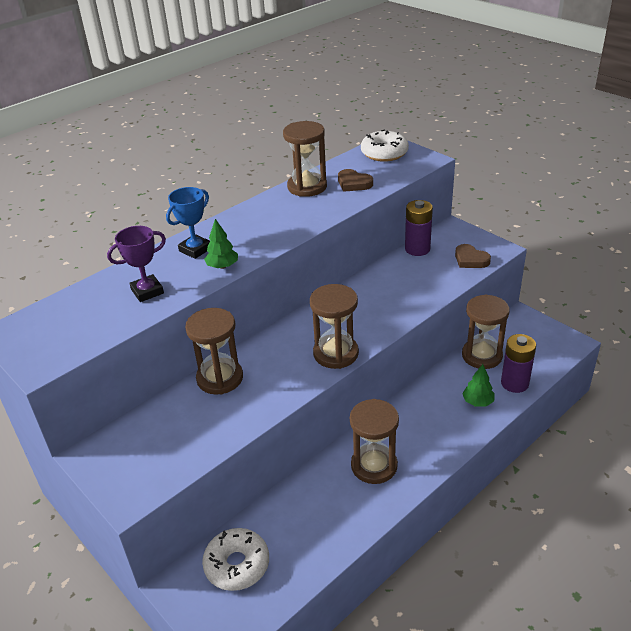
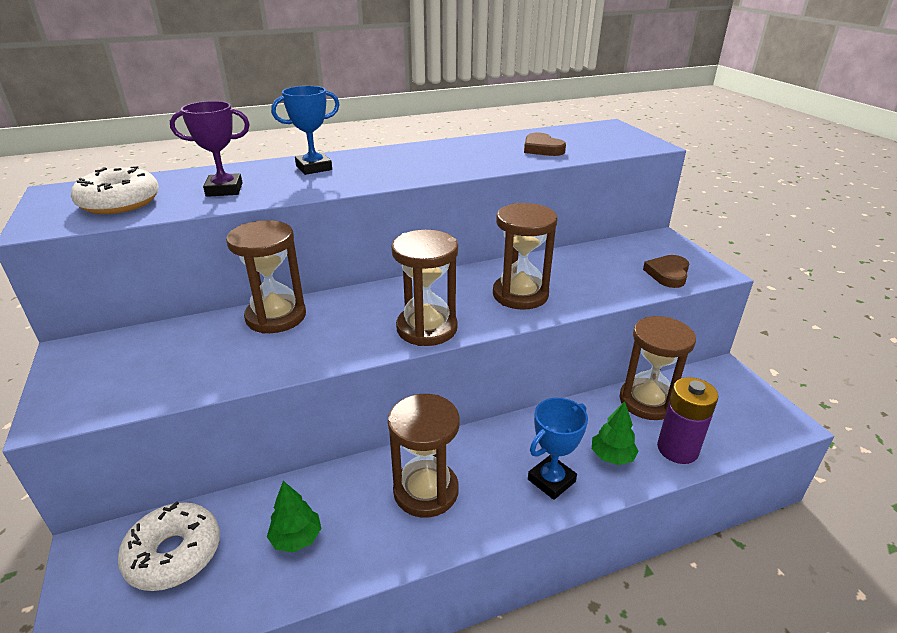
camera: 20 degrees right, 5 degrees down
green tree [204,219,238,269] -> green tree moved to [267,481,321,552]
brown hourglass [283,121,327,197] -> brown hourglass moved to [493,203,557,310]
white donut [361,129,409,162] -> white donut moved to [71,166,159,214]
purple battery [405,200,433,256] -> none
brown heart [455,244,491,268] -> brown heart turned 45 degrees clockwise [643,255,689,288]
none -> blue trophy [528,398,588,500]

